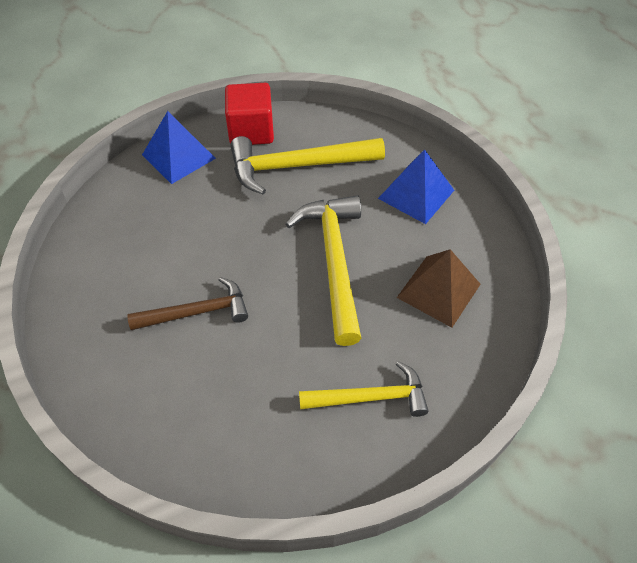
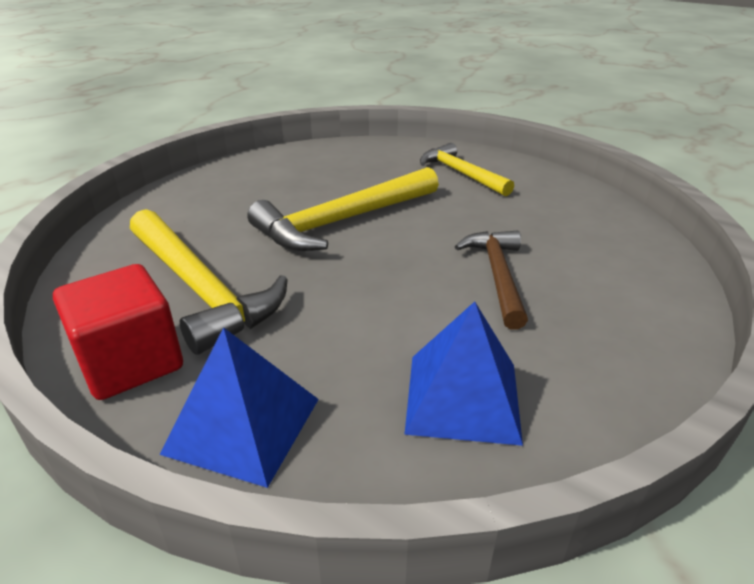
camera: 120 degrees left, 20 degrees down
brown hammer [127,277,248,330] -> brown hammer turned 45 degrees clockwise [455,230,528,329]
blue pyramid [378,149,454,224] -> blue pyramid moved to [404,302,523,446]
brown pyramid [397,249,480,328] -> none

